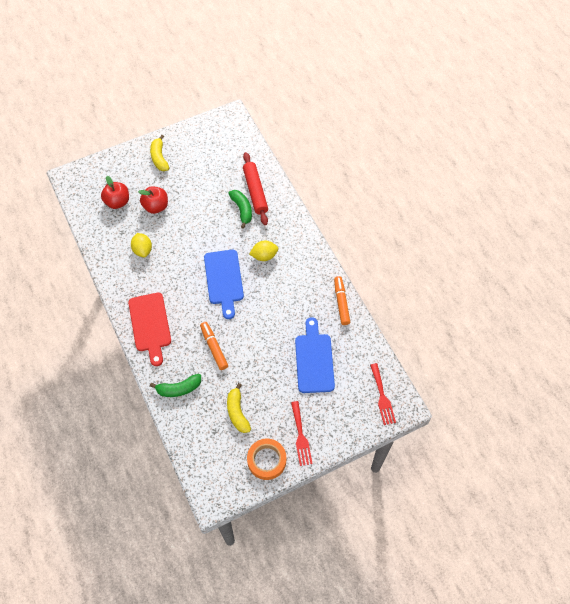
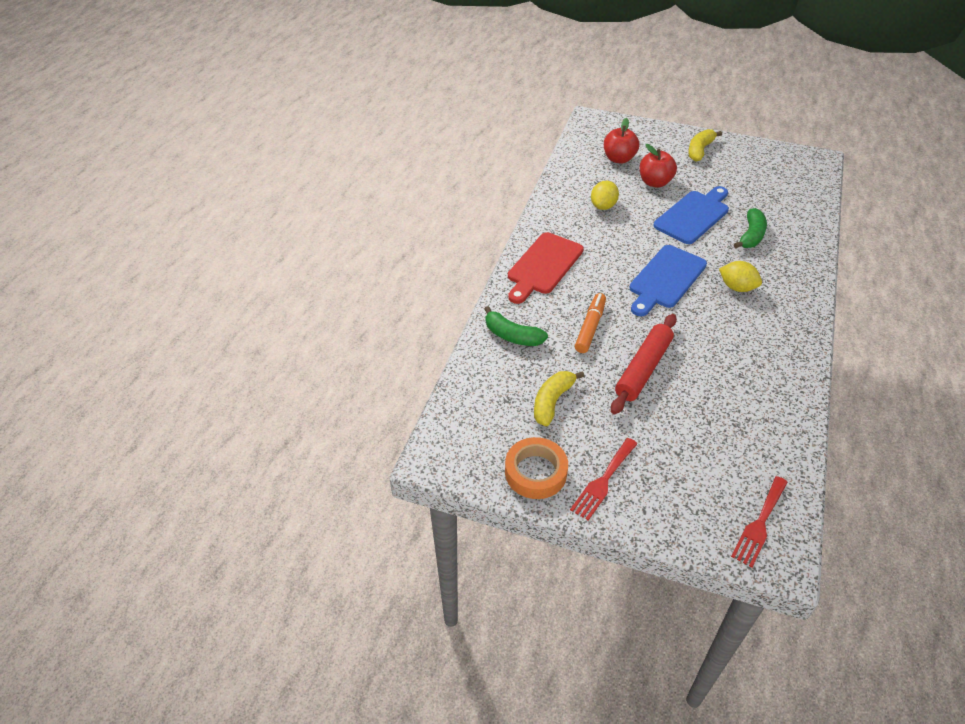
camera: 45 degrees right, 15 degrees down
red rolling pin [243,152,268,225] -> red rolling pin moved to [611,314,677,414]
blue cutting board [295,317,335,393] -> blue cutting board moved to [653,186,729,244]
orange marker [334,276,350,325] -> none

